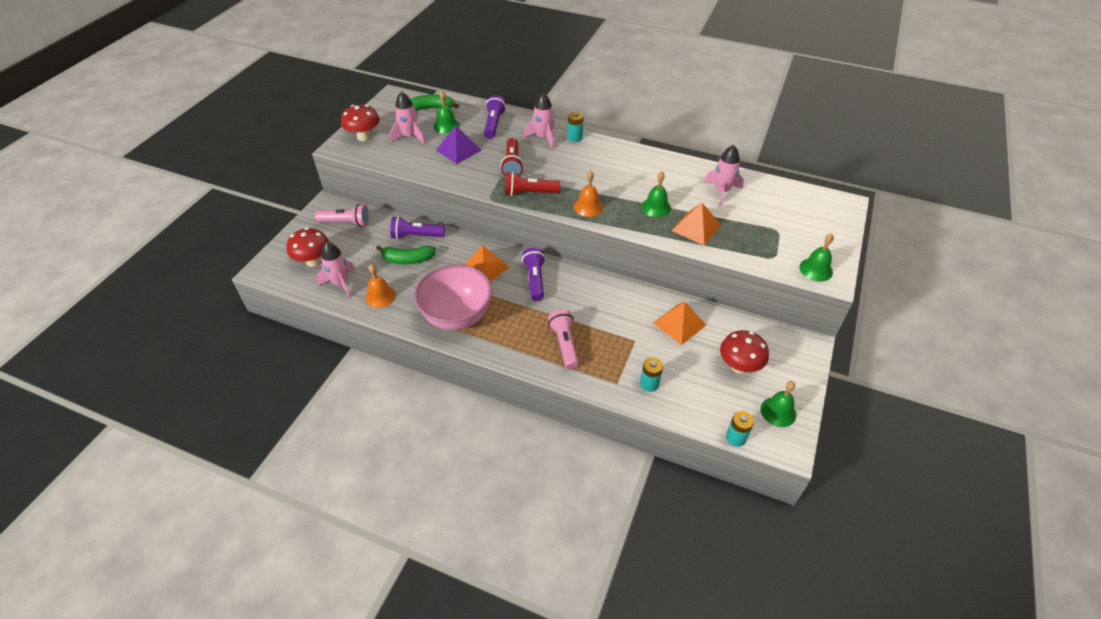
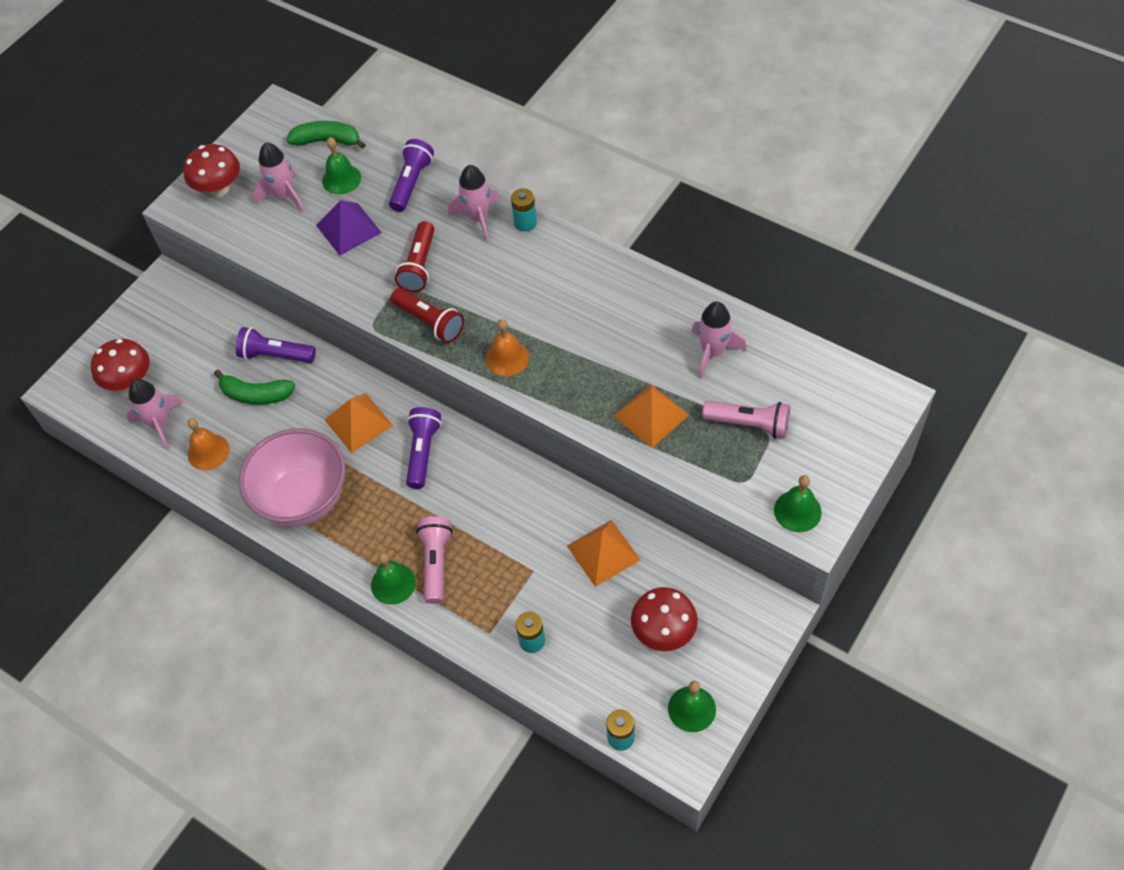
camera: 15 degrees right, 10 degrees up
pink flashlight [315,204,370,227] -> pink flashlight moved to [702,401,790,439]
red flashlight [505,172,560,196] -> red flashlight turned 150 degrees counterclockwise [391,288,464,343]
green bell [641,171,671,217] -> green bell moved to [371,553,416,605]

